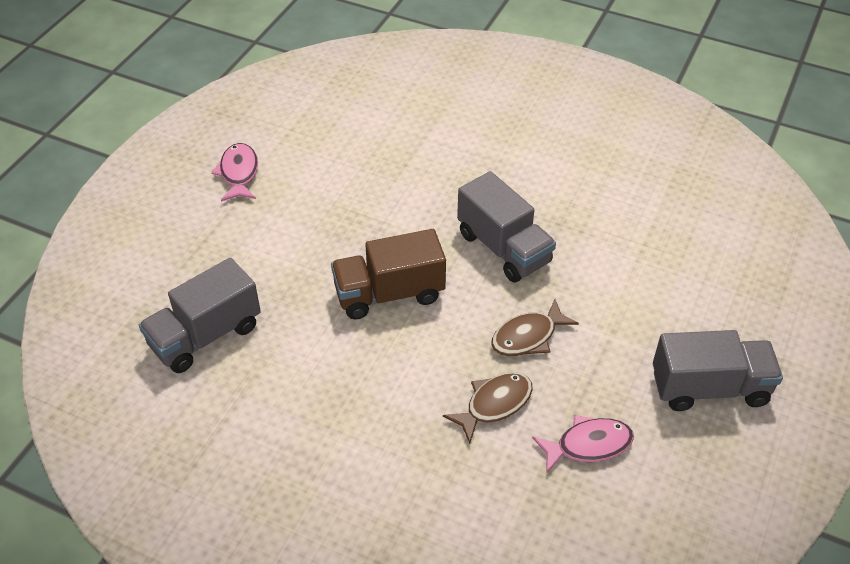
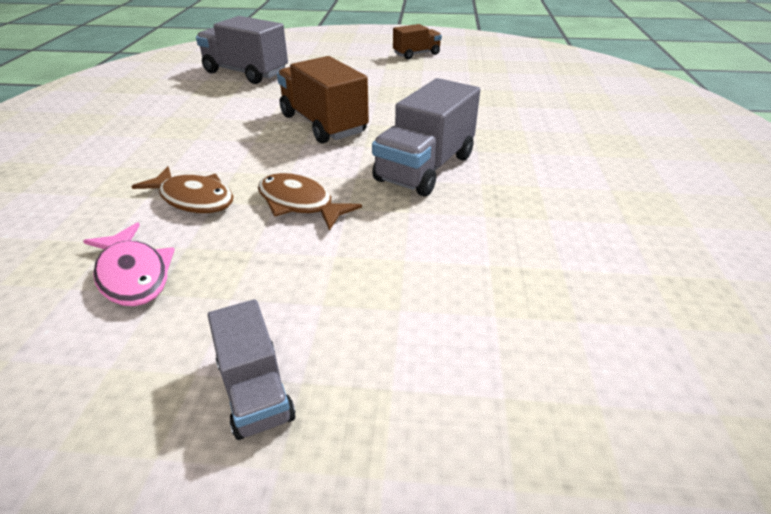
camera: 70 degrees right, 10 degrees down
pink fish [211,143,258,202] -> brown truck [393,24,442,59]
grey truck [653,330,783,411] -> grey truck [208,299,296,440], size x0.58

